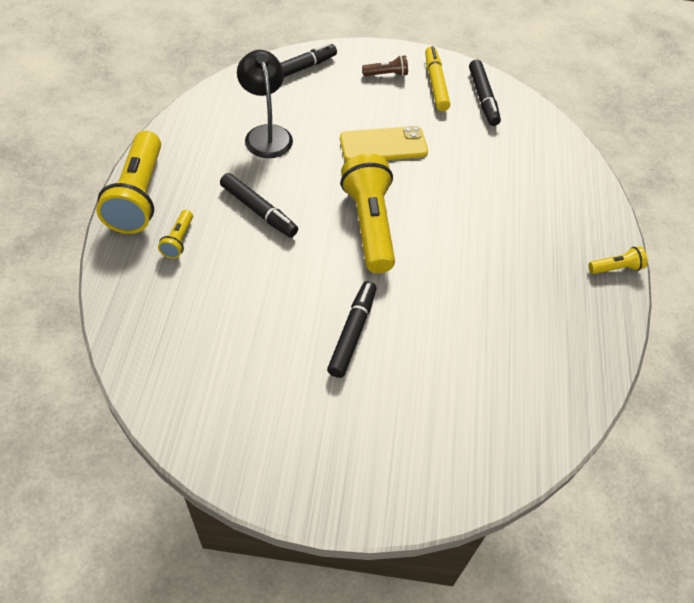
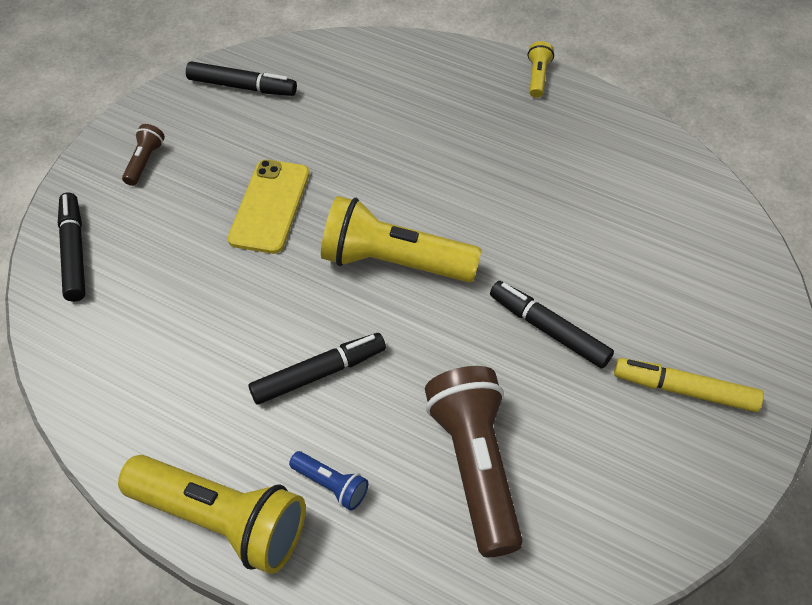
camera: 65 degrees left, 0 degrees up
yellow flashlight [158,210,193,259] -> blue flashlight [289,451,368,511]
black lamp [237,50,293,158] -> none
yellow marker [425,46,450,111] -> yellow marker moved to [614,358,764,412]
none -> brown flashlight [425,366,523,557]

